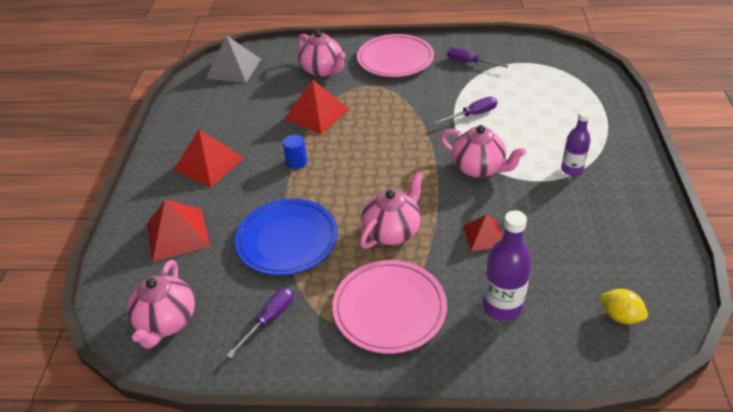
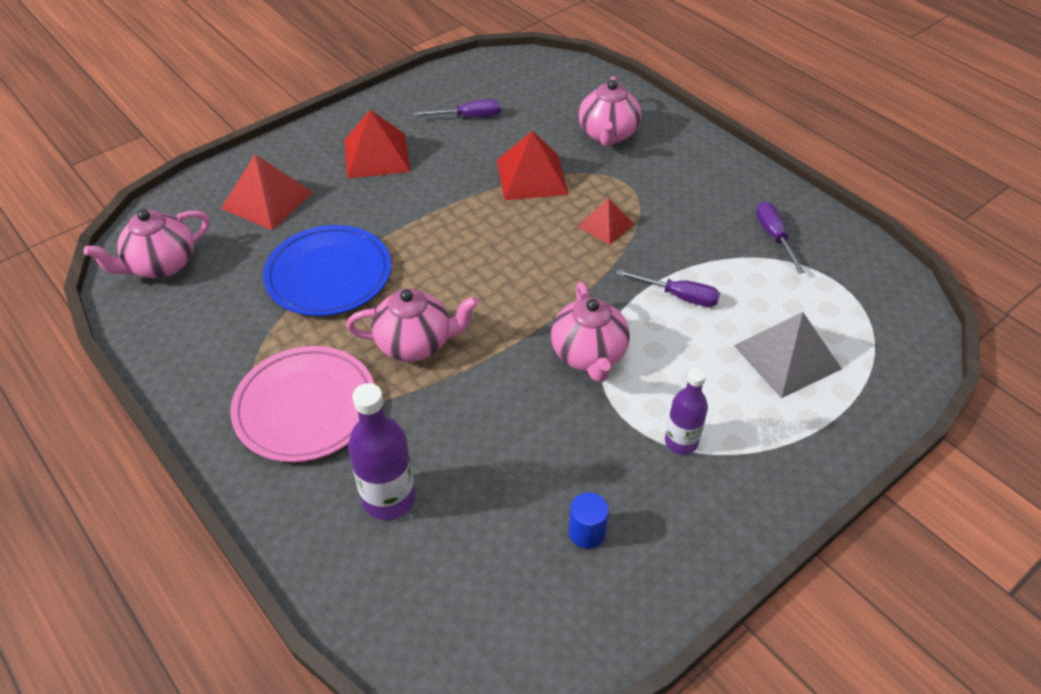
camera: 45 degrees right, 5 degrees up
grey pyramid [206,35,261,83] -> grey pyramid moved to [734,312,842,398]
purple screwdriver [226,287,293,358] -> purple screwdriver moved to [414,99,501,117]
blue cylinder [283,135,307,169] -> blue cylinder moved to [569,492,609,549]
pink plate [357,34,434,77] -> none
red pyramid [463,214,503,251] -> red pyramid moved to [578,198,634,245]
yellow lemon [600,289,648,324] -> none

